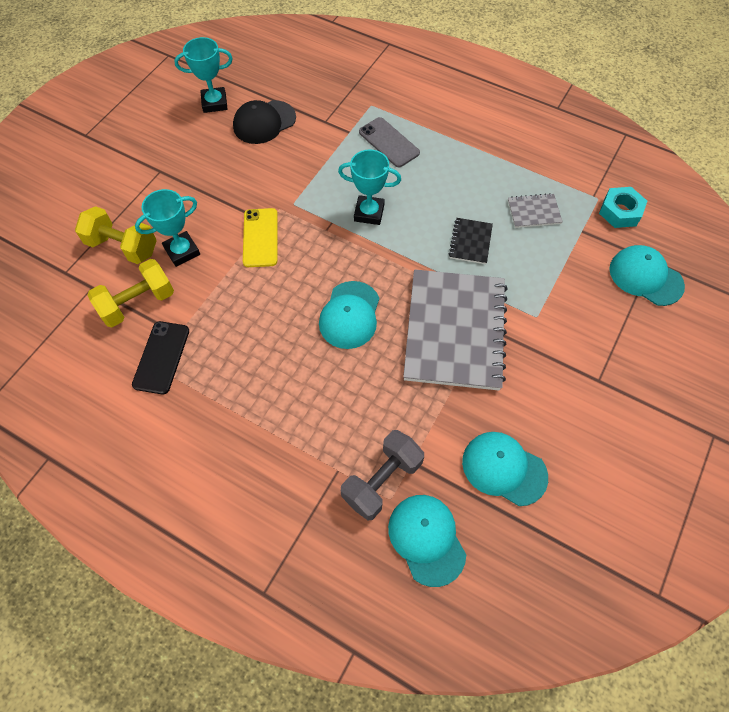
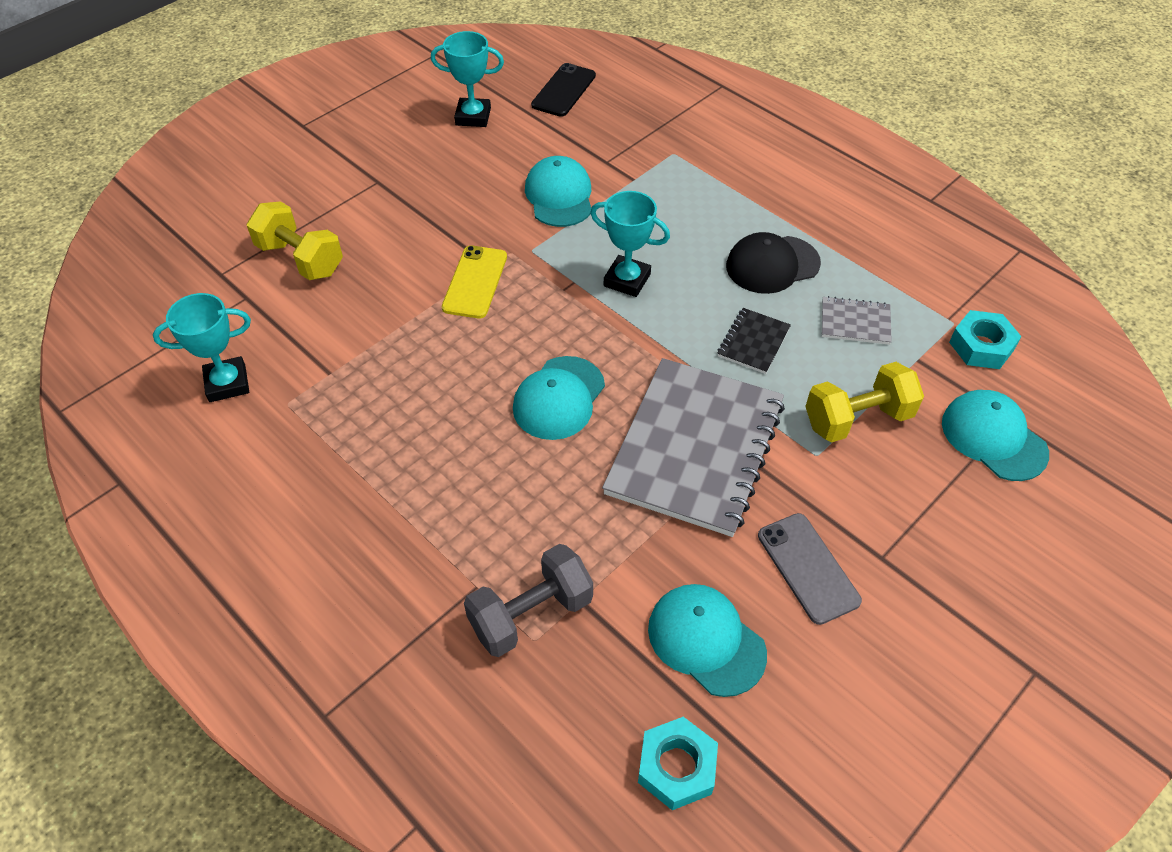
camera: 15 degrees right, 10 degrees down
yellow dumbbell [88,259,174,327] -> yellow dumbbell moved to [805,362,924,443]
black phone [132,321,189,394] -> black phone moved to [531,63,596,117]
turquoise trophy [135,189,200,267] -> turquoise trophy moved to [153,293,251,402]
black cap [233,100,296,144] -> black cap moved to [726,232,821,294]
grey phone [359,117,420,167] -> grey phone moved to [758,513,862,625]
turquoise cap [388,495,466,587] -> turquoise cap moved to [525,156,591,227]
none -> turquoise nut [638,717,718,810]

